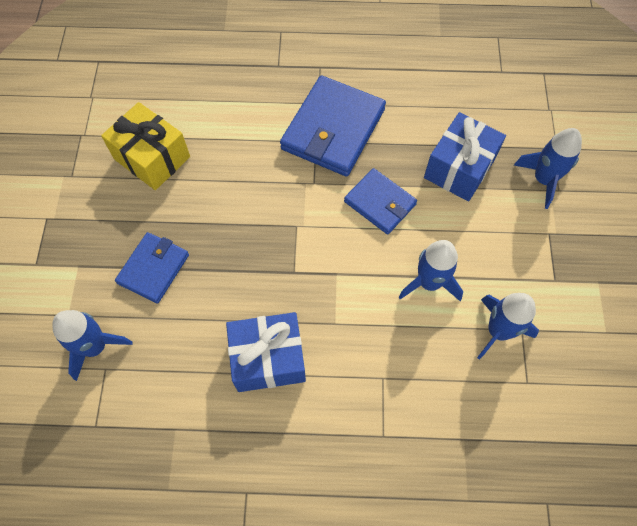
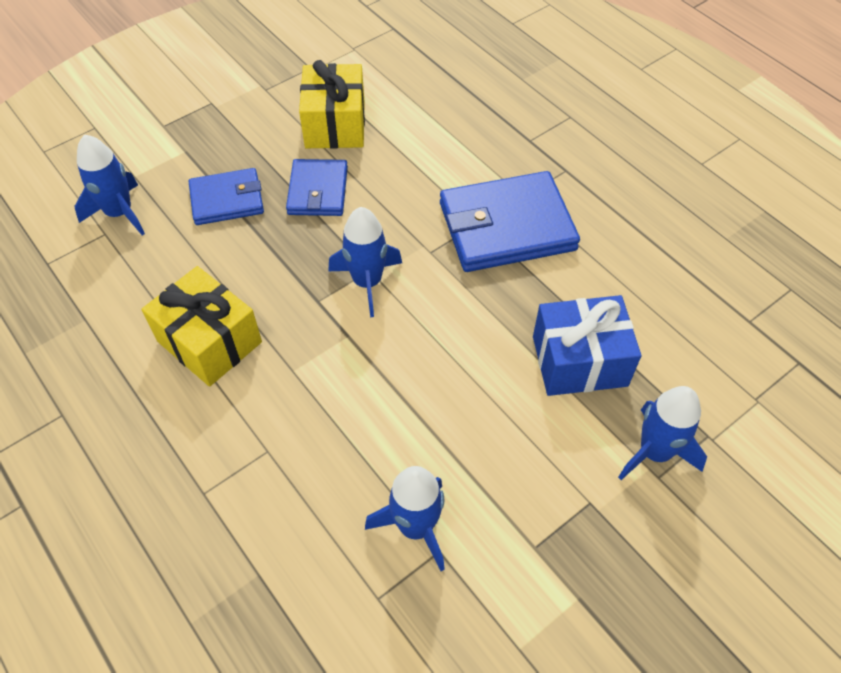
camera: 50 degrees right, 10 degrees down
blue gift [226,312,306,392] -> yellow gift [142,266,262,387]
blue wallet [344,168,417,235] -> blue wallet moved to [286,159,348,216]
blue rocket [399,240,463,301] -> blue rocket moved to [328,207,402,317]

